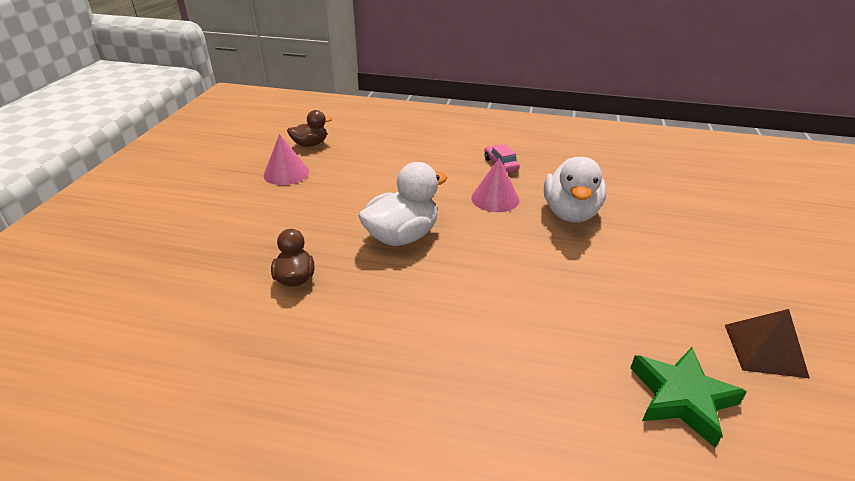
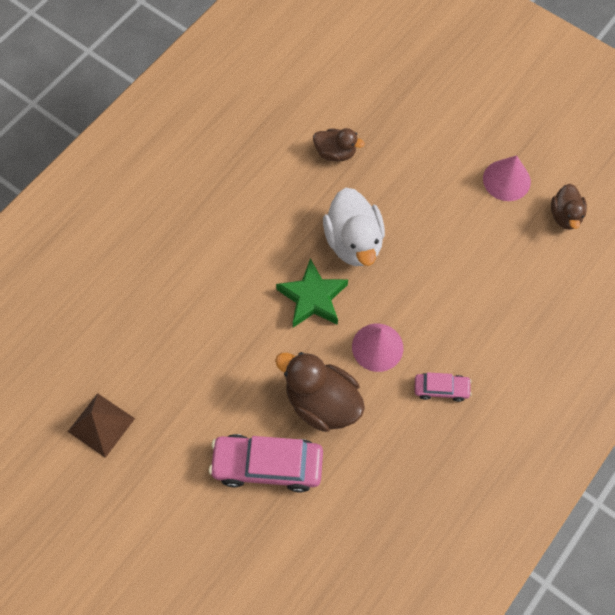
camera: 115 degrees right, 30 degrees up
white duck [544,157,606,223] -> brown duck [275,352,365,432]
green star [630,347,747,447] -> green star moved to [276,258,348,327]
none -> pink car [209,434,323,492]

